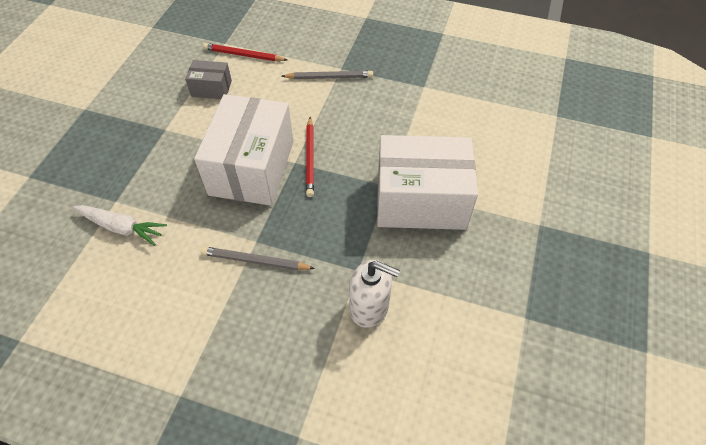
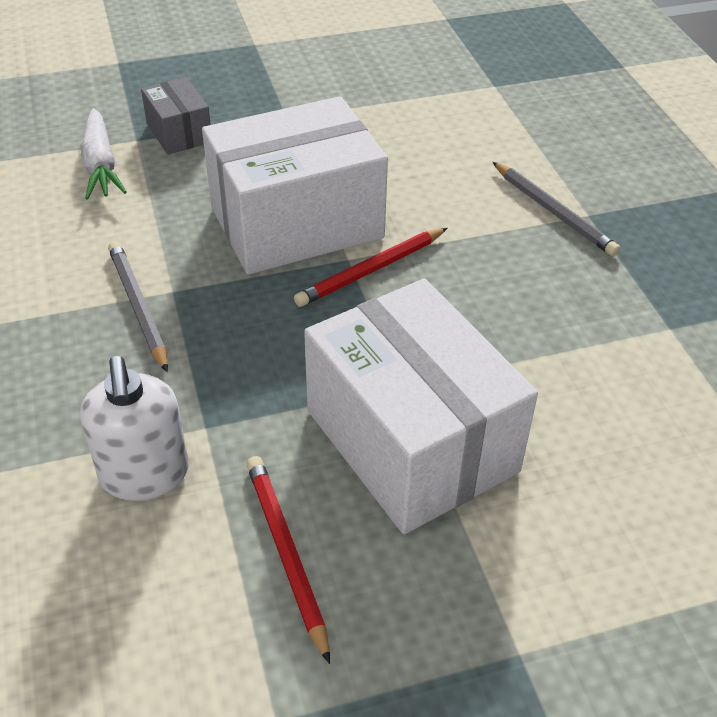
camera: 55 degrees right, 10 degrees down
grey box [185,60,232,99] -> grey box moved to [141,77,211,155]
red pencil [203,43,287,61] -> red pencil moved to [246,456,330,664]

